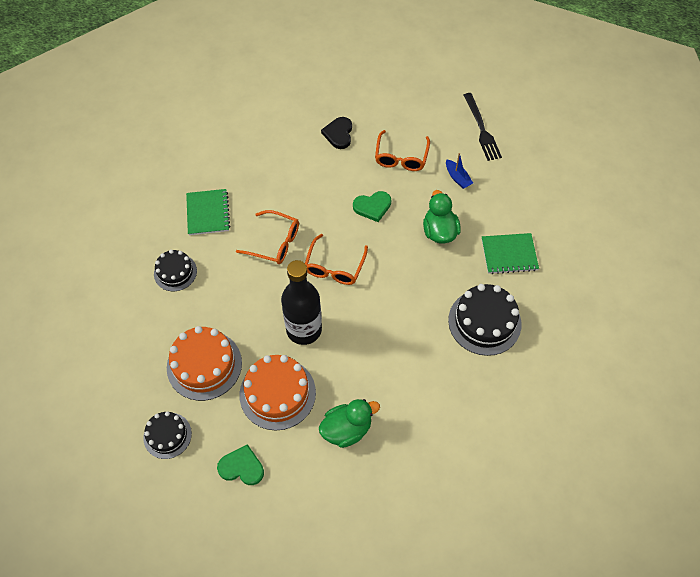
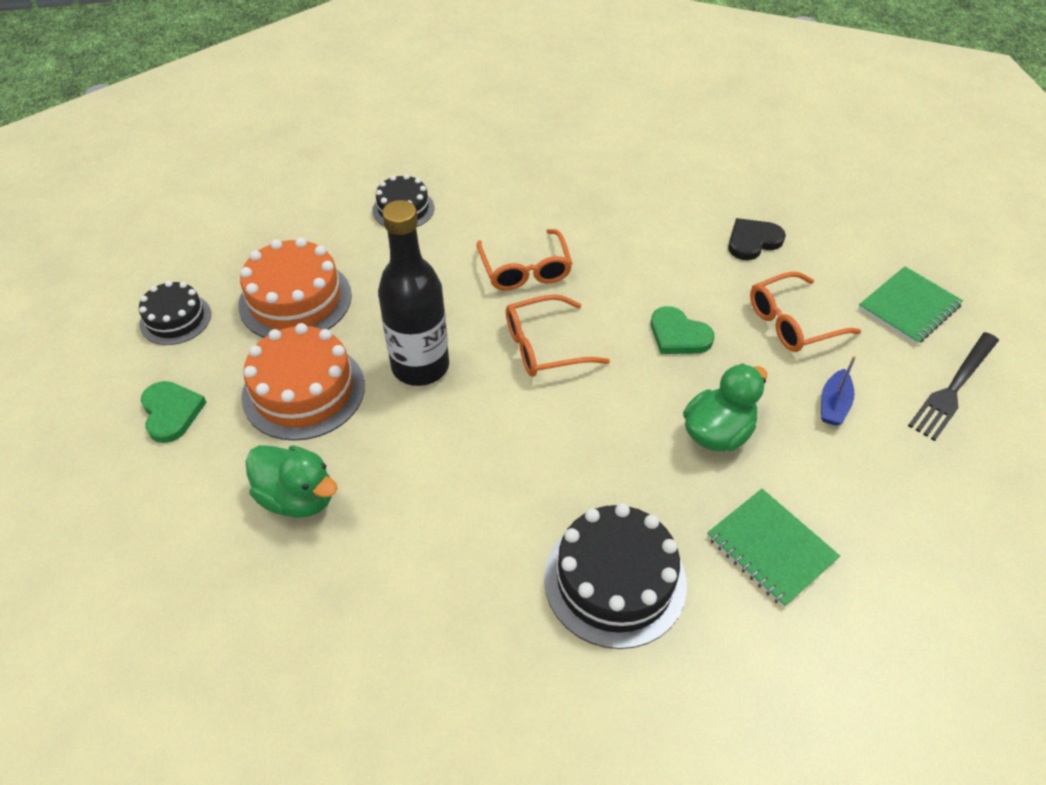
camera: 55 degrees right, 10 degrees down
green notebook [186,189,230,235] -> green notebook moved to [858,266,963,345]

